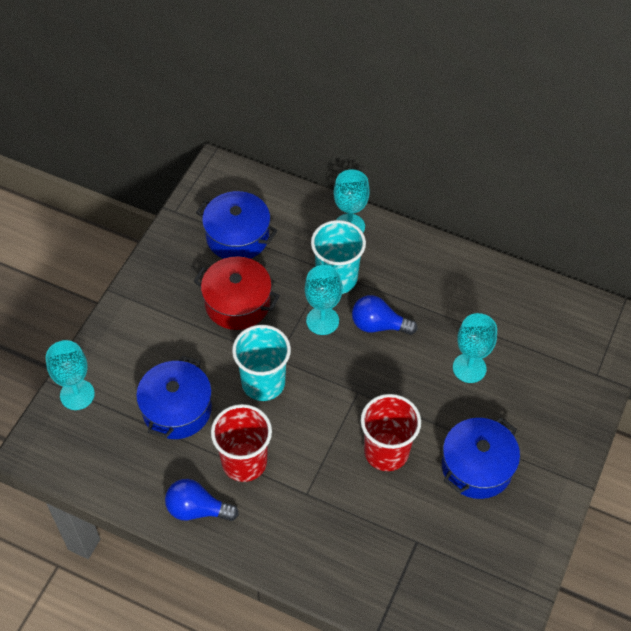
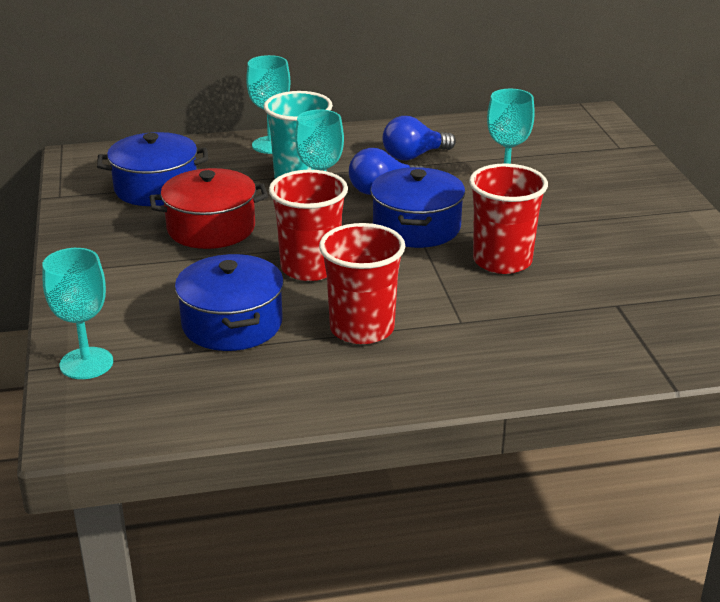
camera: 35 degrees left, 25 degrees down
blue light bulb [165,479,239,521] -> blue light bulb moved to [383,116,456,161]
turquoise cup [232,325,291,401] -> red cup [269,170,348,281]
blue pot [442,417,520,499] -> blue pot moved to [371,167,465,248]

